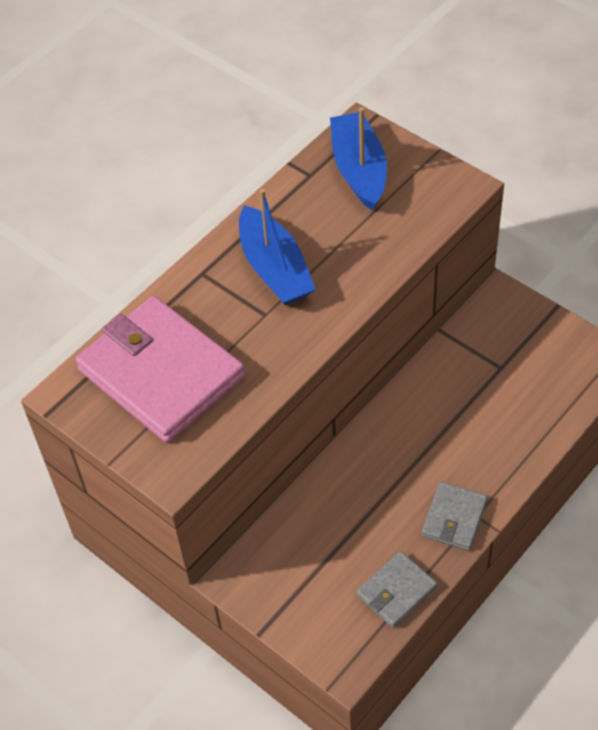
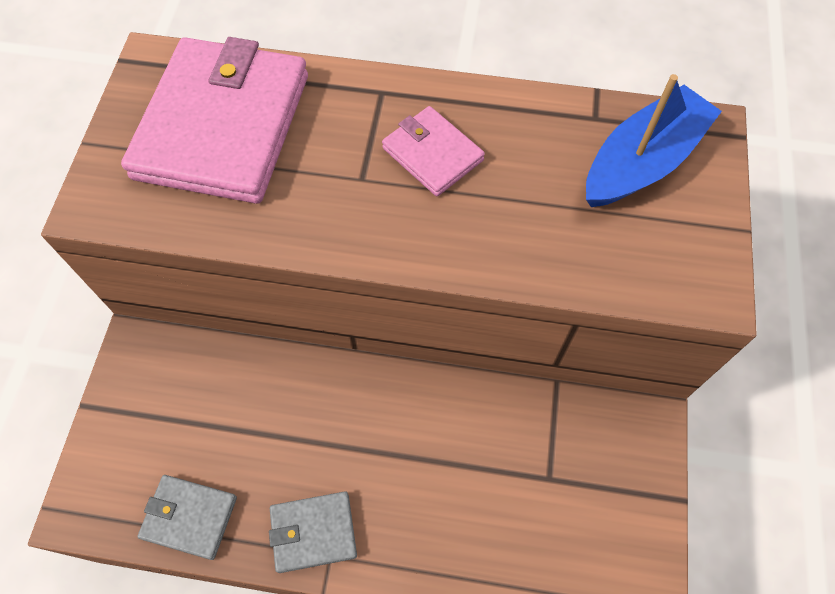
camera: 55 degrees right, 10 degrees up
blue boat [239,189,316,305] -> pink wallet [382,106,485,196]

